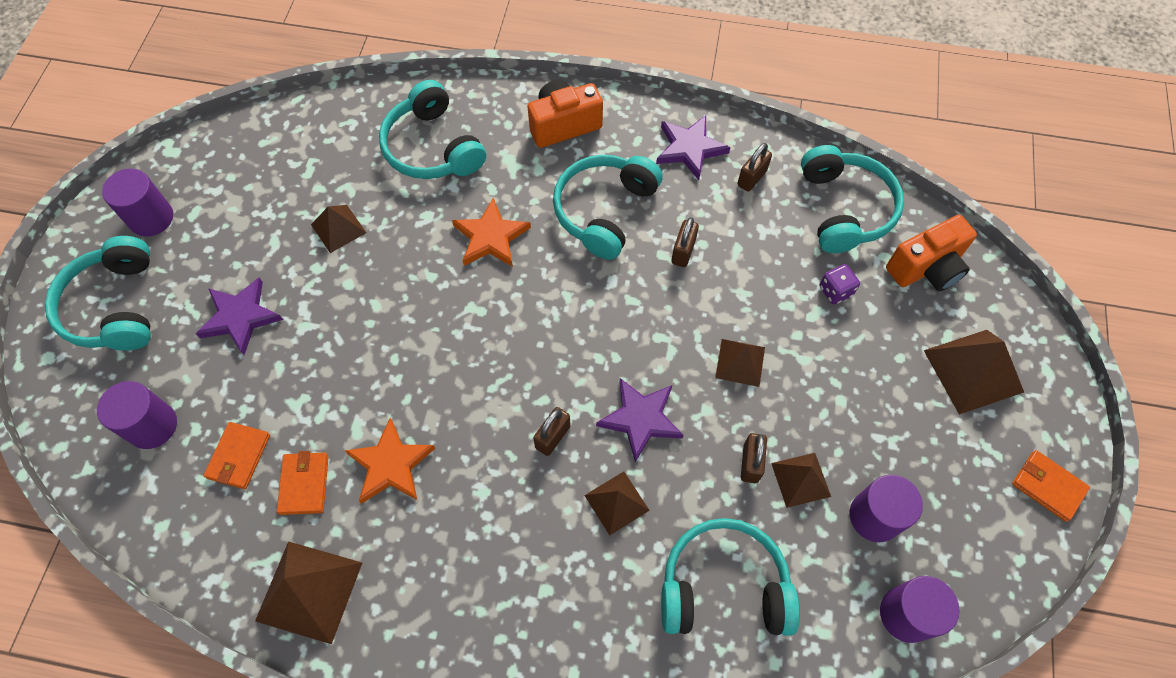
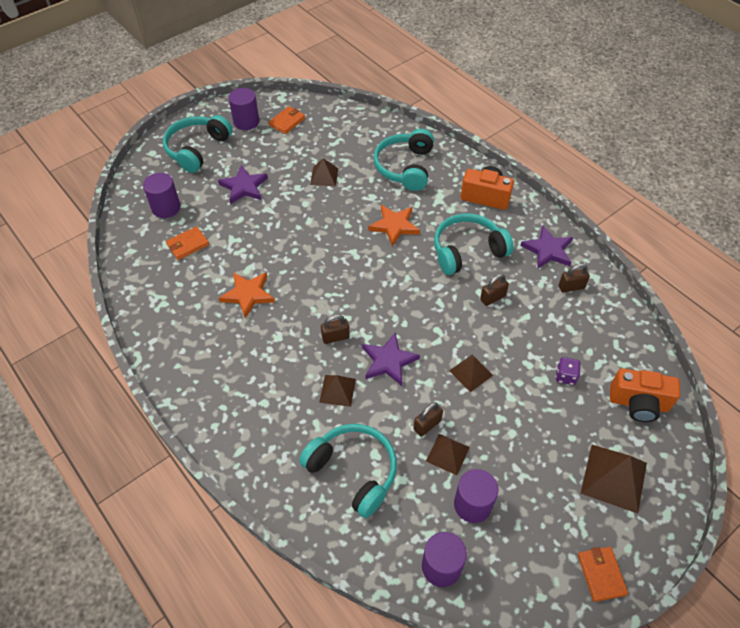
camera: 40 degrees right, 10 degrees down
brown pyramid [255,541,362,644] -> none
orange wallet [277,451,329,515] -> orange wallet moved to [269,106,305,134]
turquoise headphones [801,145,904,253] -> none

